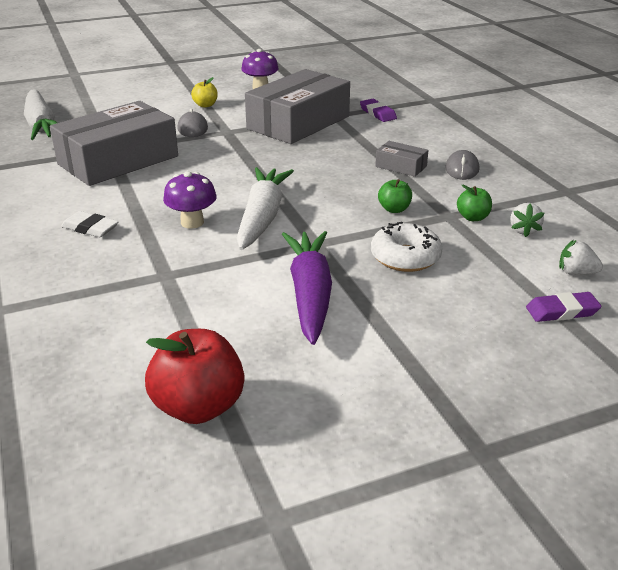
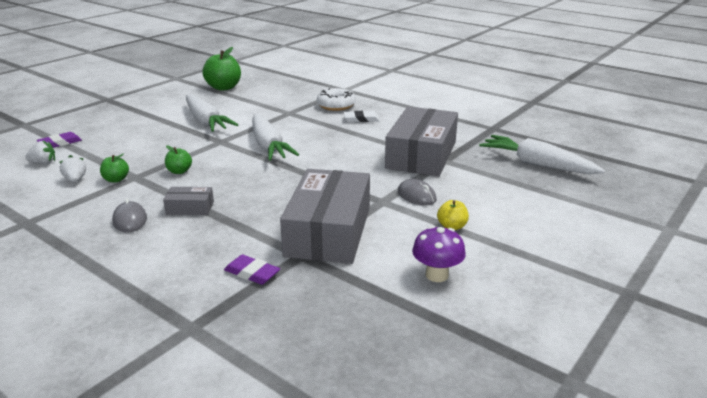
camera: 150 degrees right, 5 degrees down
red apple [145,329,244,424] -> green apple [202,47,241,91]
purple mushroom [163,171,217,229] -> none
purple carrot [282,231,332,345] -> white carrot [186,94,238,132]
white donut [371,222,443,272] -> white donut moved to [317,88,356,111]

